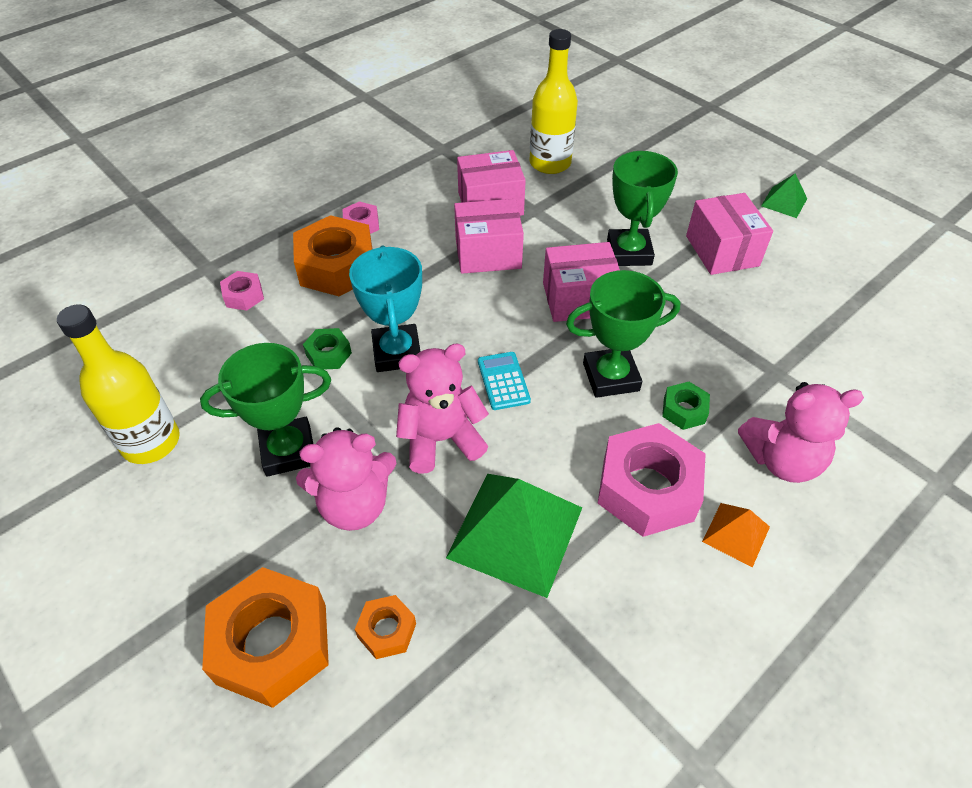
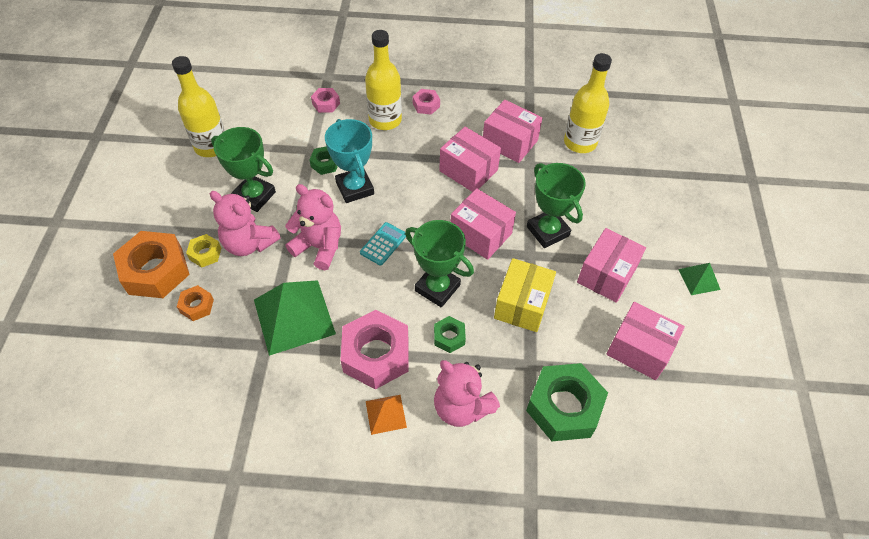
camera: 45 degrees right, 5 degrees up
orange nut [293,215,372,296] -> yellow bottle [365,30,402,130]
turquoise trophy [349,245,422,372] -> turquoise trophy turned 60 degrees counterclockwise [325,119,374,203]
green trophy [607,151,678,266] -> green trophy turned 75 degrees counterclockwise [527,163,586,248]
none -> yellow nut [186,234,221,267]
none -> yellow box [494,258,556,332]
none -> green nut [526,363,608,441]
none -> pink box [606,302,685,380]

